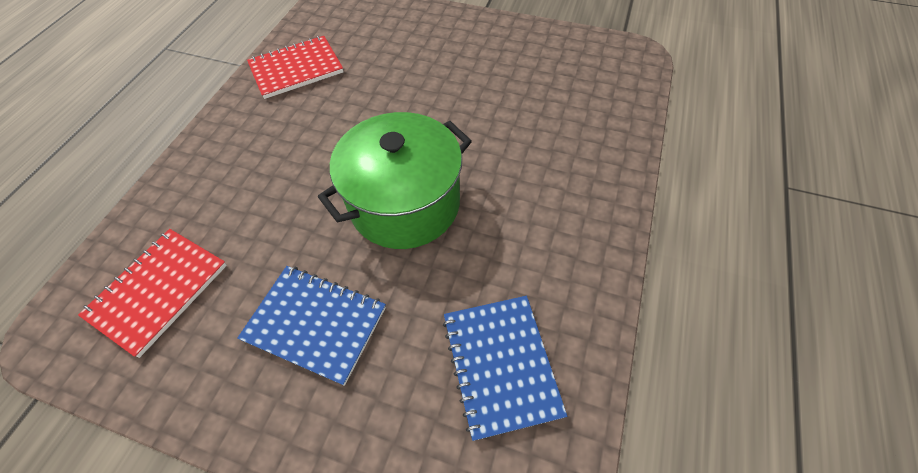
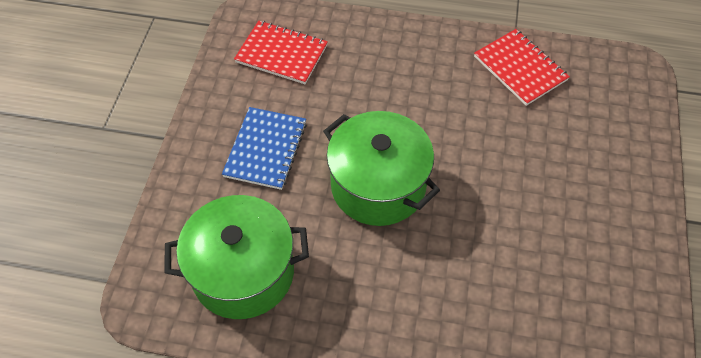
camera: 80 degrees right, 0 degrees up
blue notebook [443,296,567,441] -> green pot [164,195,309,319]

